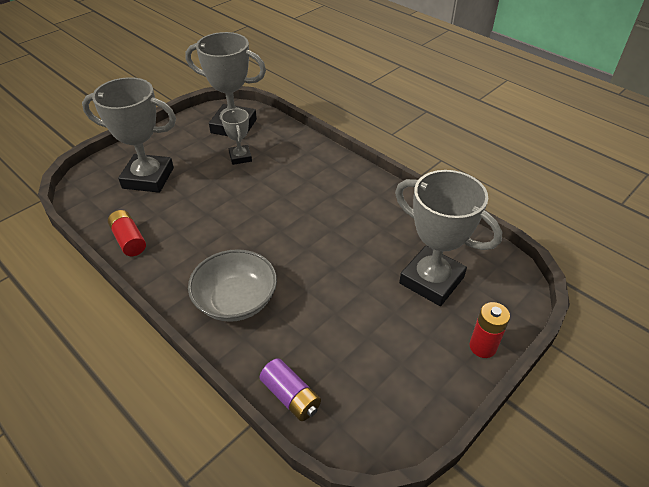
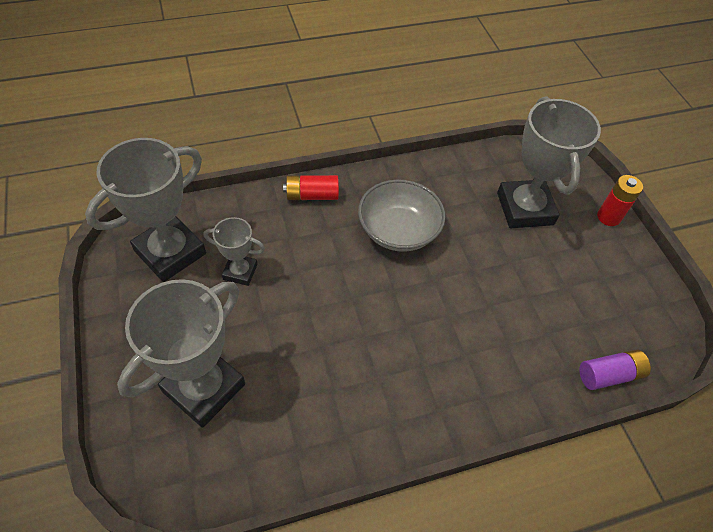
camera: 65 degrees left, 10 degrees up
red battery [108,210,146,256] -> red battery moved to [283,175,339,200]
grey bowl [188,249,277,322] -> grey bowl moved to [358,179,446,252]
grey trophy [395,170,502,306] -> grey trophy turned 75 degrees counterclockwise [497,96,601,228]

